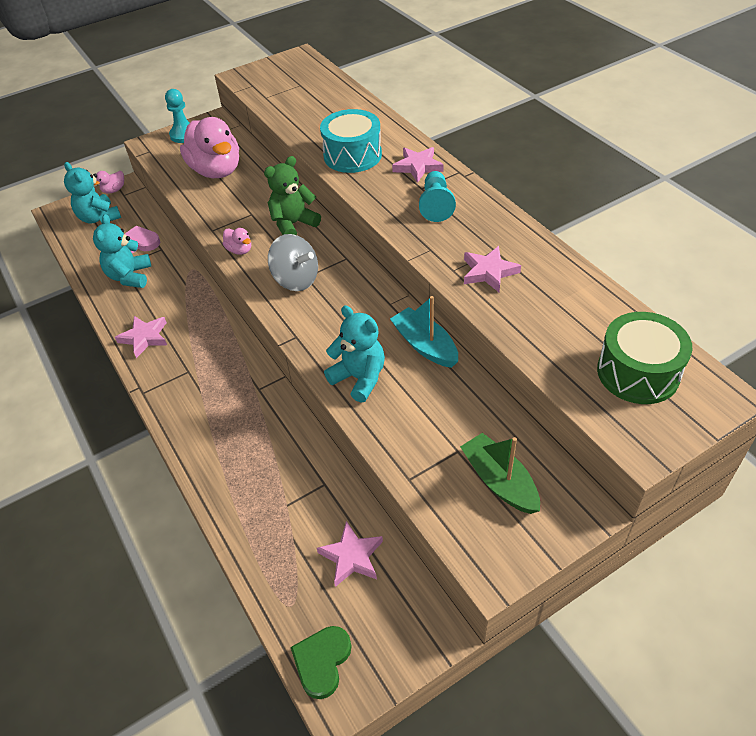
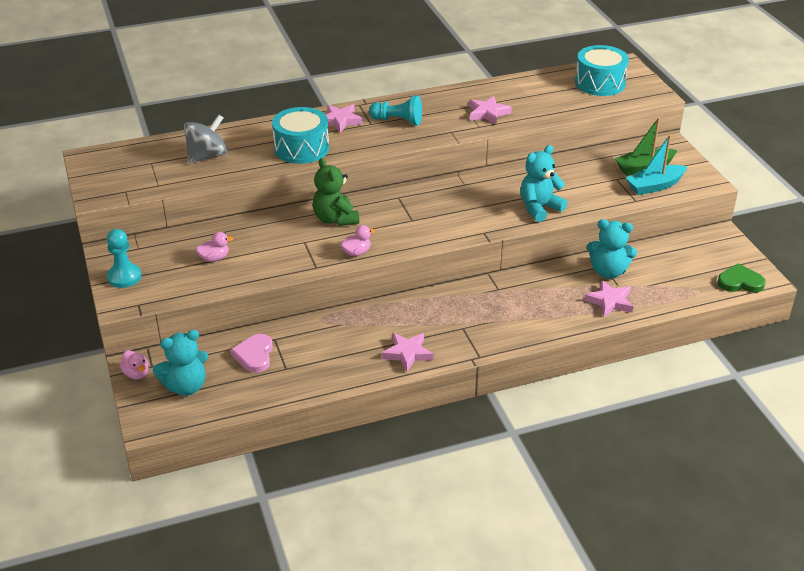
camera: 80 degrees left, 10 degrees down
turquoise teddy bear [93,214,151,288] -> turquoise teddy bear moved to [586,219,637,279]
pink duck [180,117,239,178] -> pink duck [195,232,233,262], size x0.42
grey spinning top [268,234,318,291] -> grey spinning top moved to [184,115,227,163]
green heart [291,626,352,699] -> green heart turned 150 degrees clockwise [717,264,765,293]
pink star [317,521,383,587] -> pink star moved to [584,280,633,317]
turquoise boat [390,296,458,368] -> turquoise boat moved to [626,134,687,195]
green drum [597,312,692,404] -> turquoise drum [575,45,629,96]

